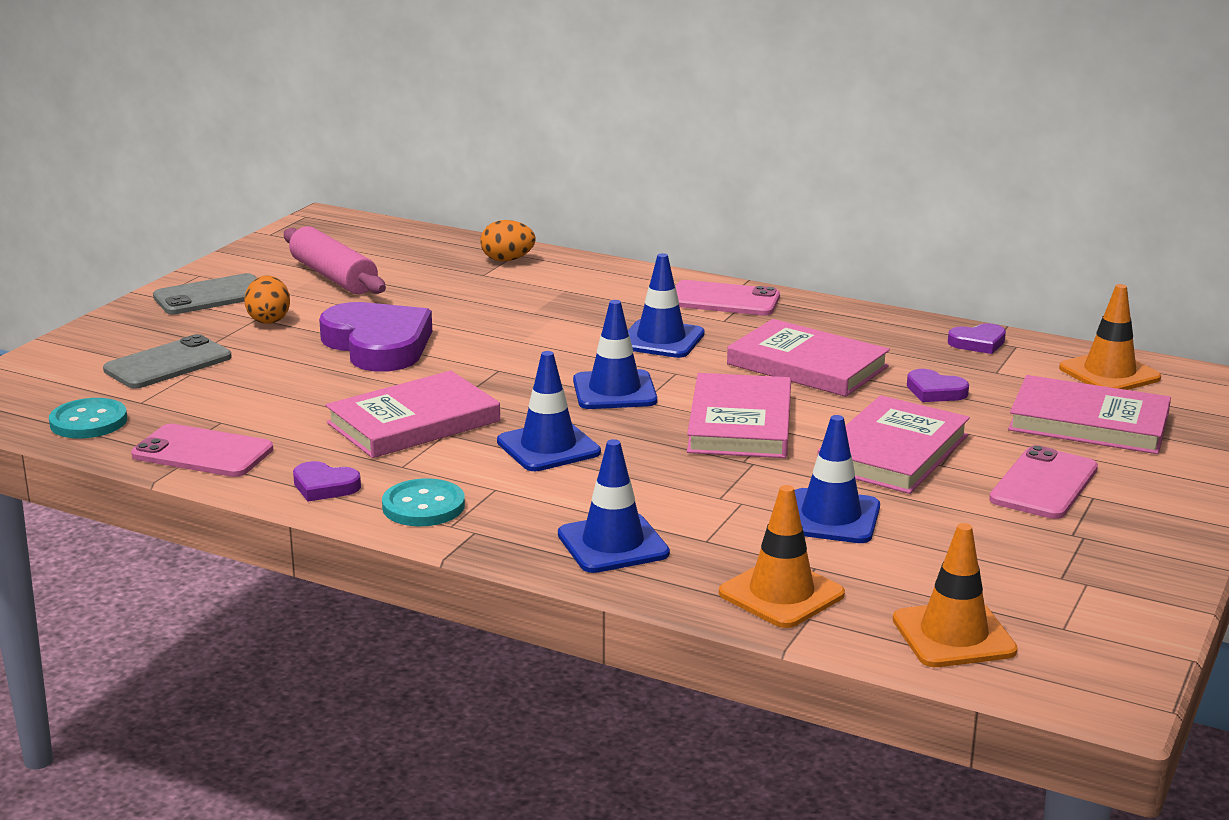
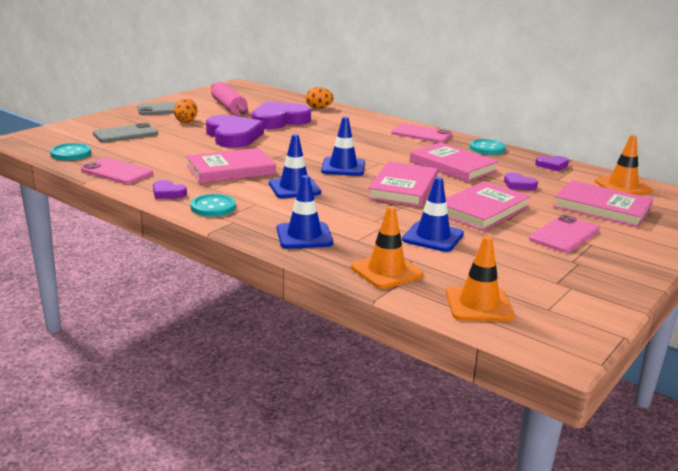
camera: 10 degrees right, 0 degrees up
blue traffic cone [628,253,705,358] -> none
none -> purple heart [252,102,311,129]
none -> turquoise button [469,139,506,155]

